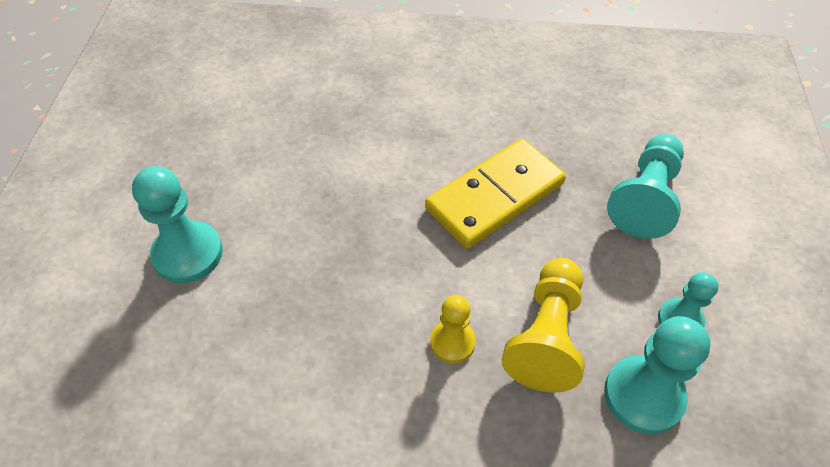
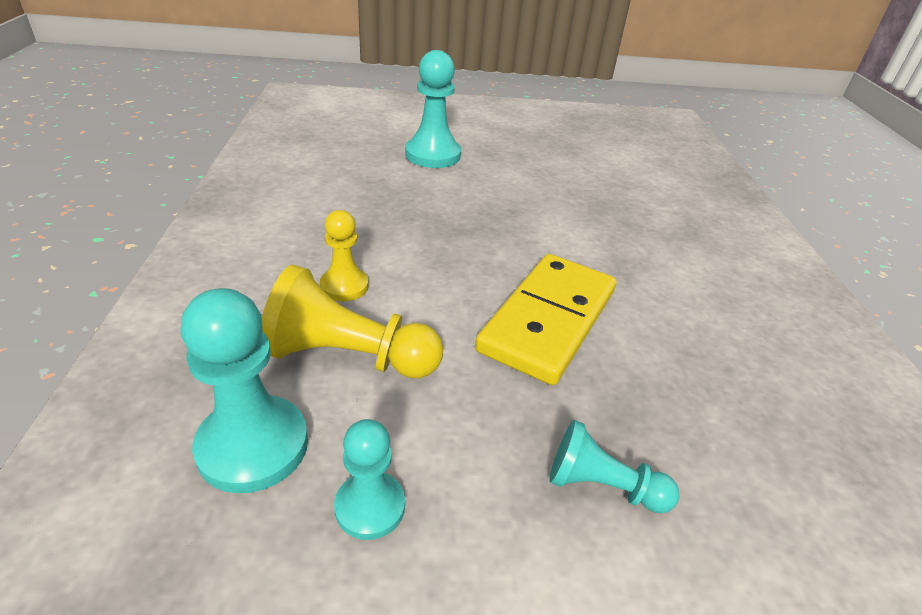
camera: 80 degrees right, 15 degrees down
yellow domino [425,139,566,249] -> yellow domino turned 75 degrees clockwise [475,254,617,385]
turquoise pawn [607,134,684,239] -> turquoise pawn [550,420,679,513], size x0.60

